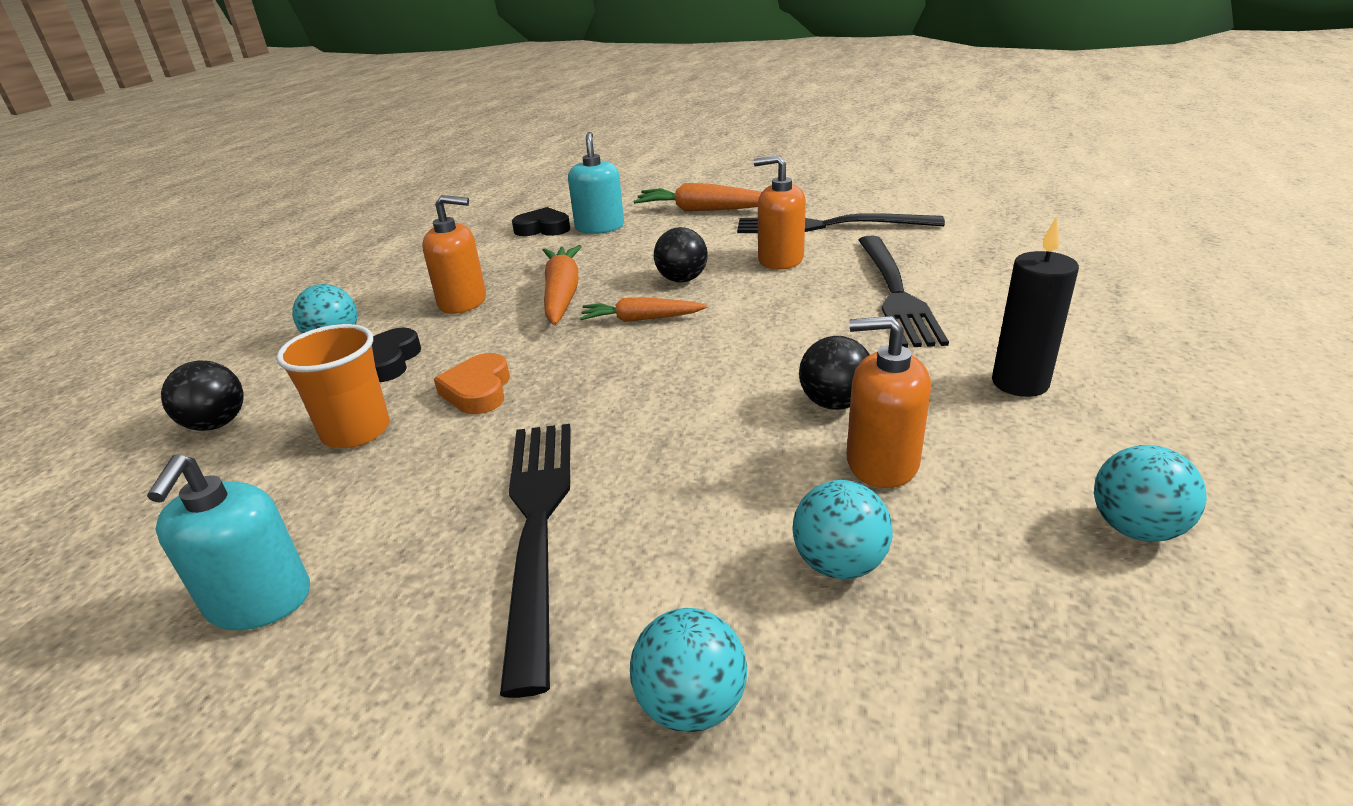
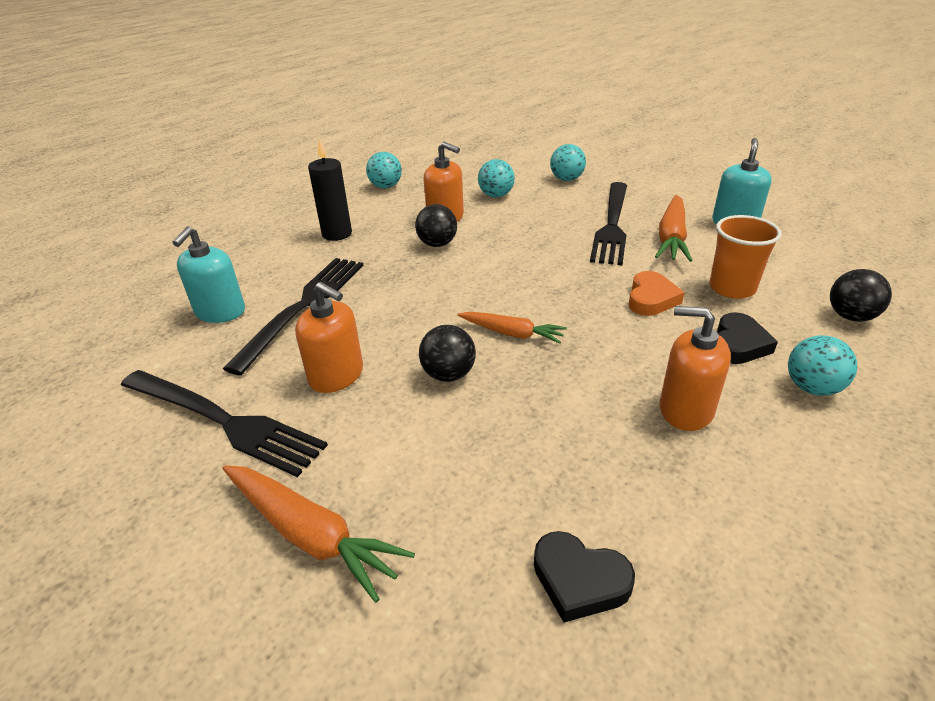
camera: 160 degrees left, 5 degrees up
orange carrot [542,245,582,325] -> orange carrot moved to [655,195,693,262]
turquoise soap dispenser [568,132,624,234] -> turquoise soap dispenser moved to [172,226,245,323]

